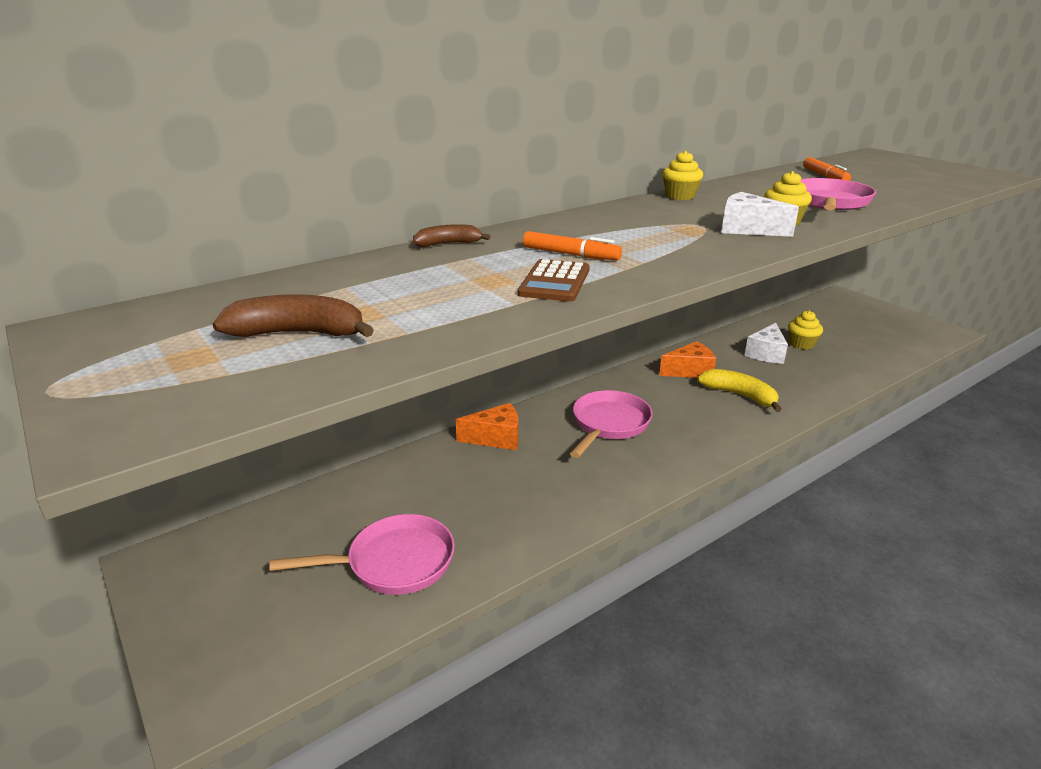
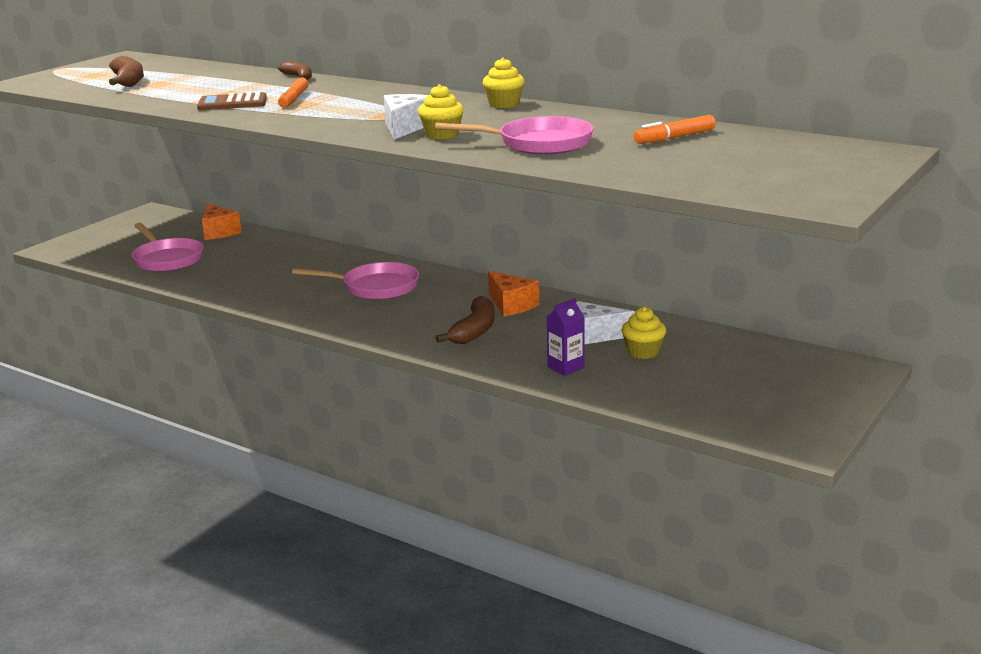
camera: 70 degrees right, 5 degrees down
orange cheese [455,403,518,450] -> orange cheese moved to [202,203,242,240]
yellow banana [697,369,782,412] -> brown banana [436,296,495,344]
none -> purple carton [547,299,585,376]

